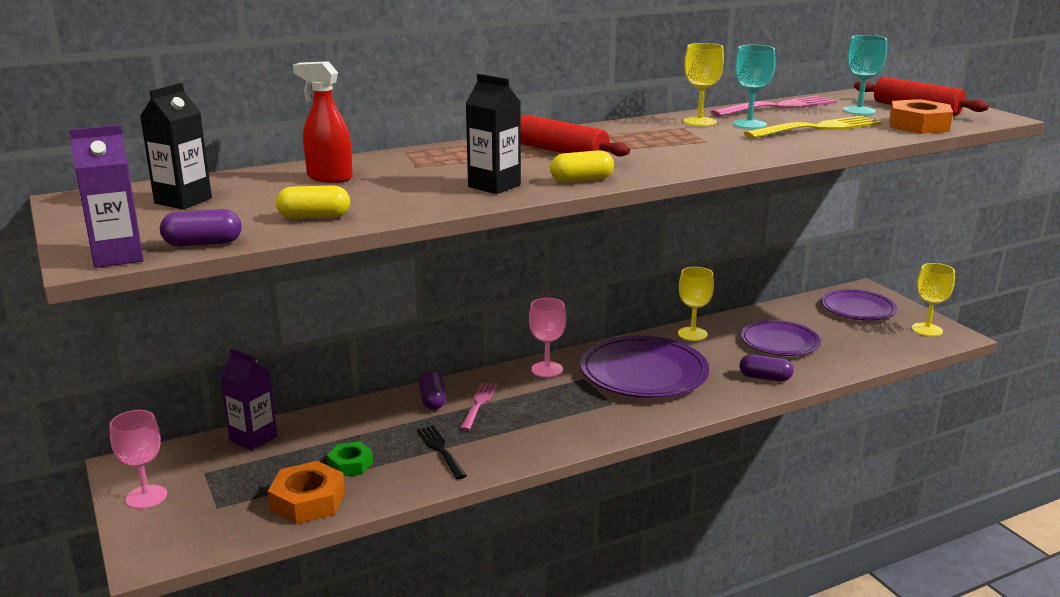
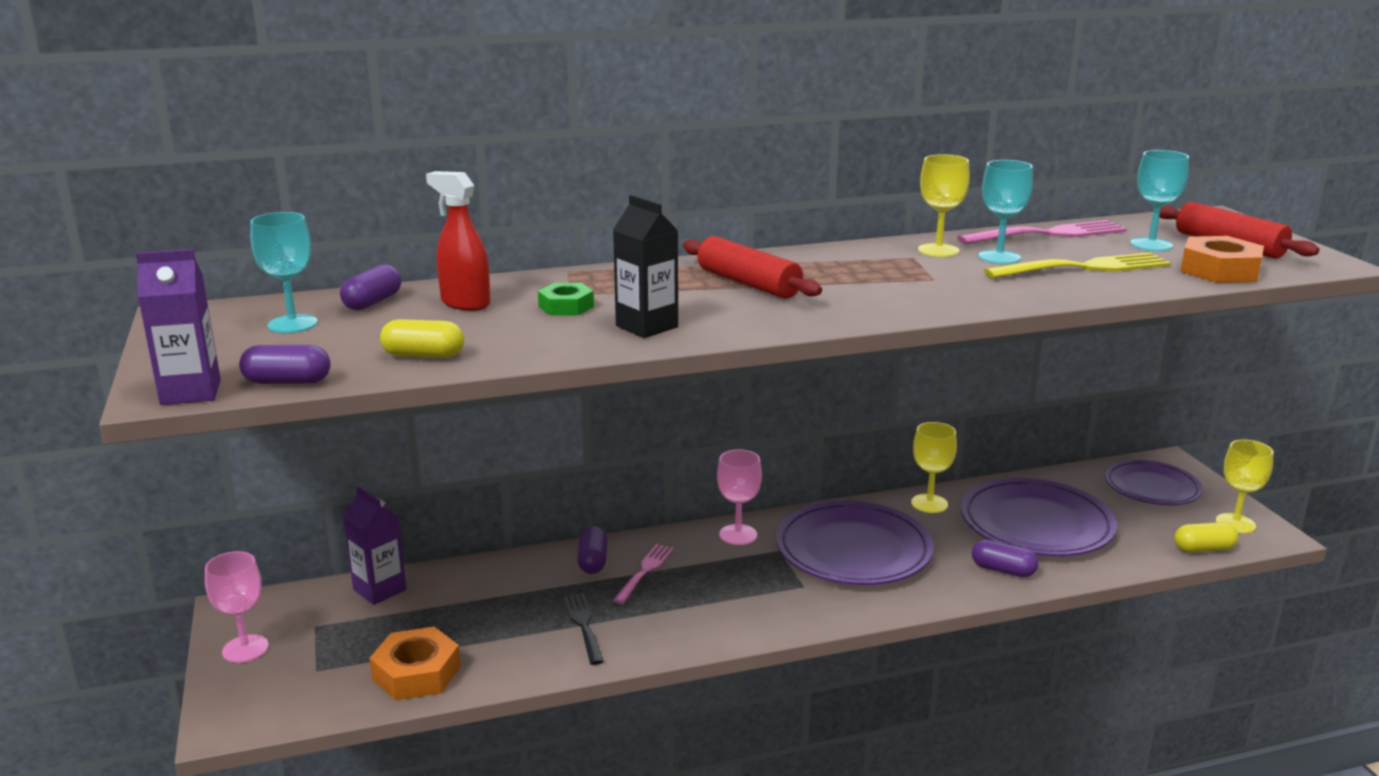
camera: 10 degrees right, 0 degrees up
black carton [140,83,212,209] -> turquoise goblet [250,212,318,333]
green nut [327,442,373,476] -> green nut moved to [538,283,594,316]
yellow capsule [550,150,614,183] -> yellow capsule moved to [1174,522,1238,553]
purple plate [741,320,821,356] -> purple plate [961,478,1117,556], size x1.55
none -> purple capsule [340,264,401,310]

